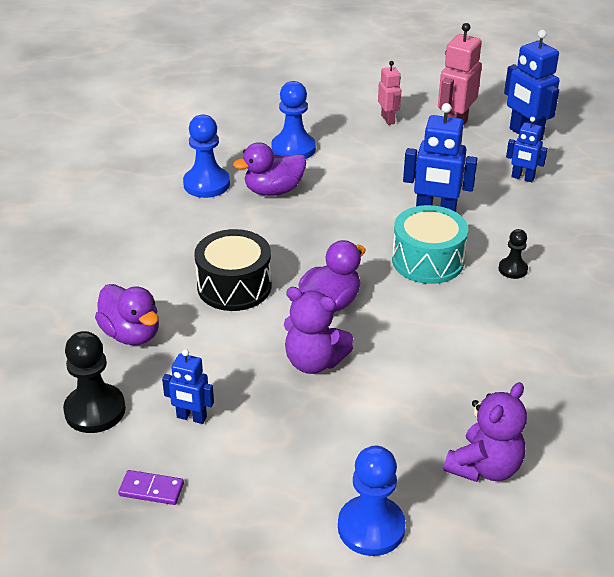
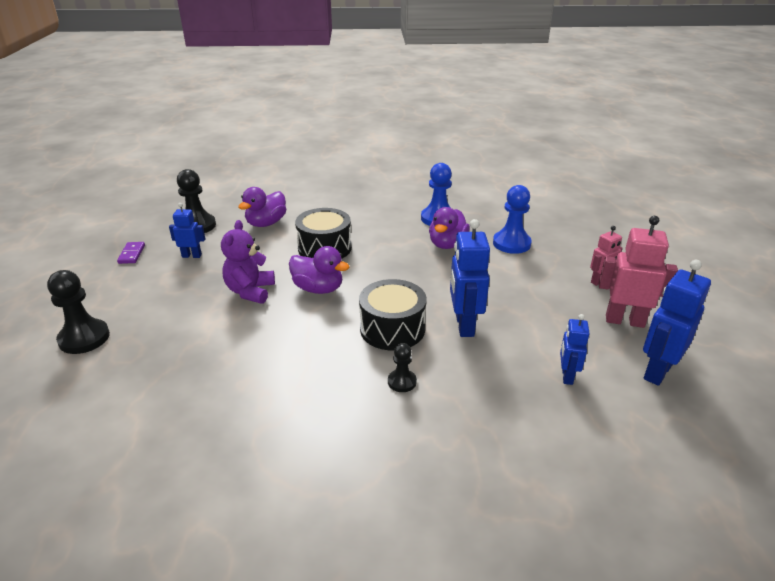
camera: 75 degrees right, 5 degrees down
blue robot [162,349,214,424] -> blue robot turned 90 degrees clockwise [169,203,205,258]
purple duck [233,142,306,196] -> purple duck turned 120 degrees counterclockwise [429,207,470,249]
blue pawn [338,446,406,556] -> black pawn [47,270,110,354]
turquoise drum [392,205,468,284] -> black drum [359,279,427,350]
purple teddy bear [444,382,527,482] -> none

